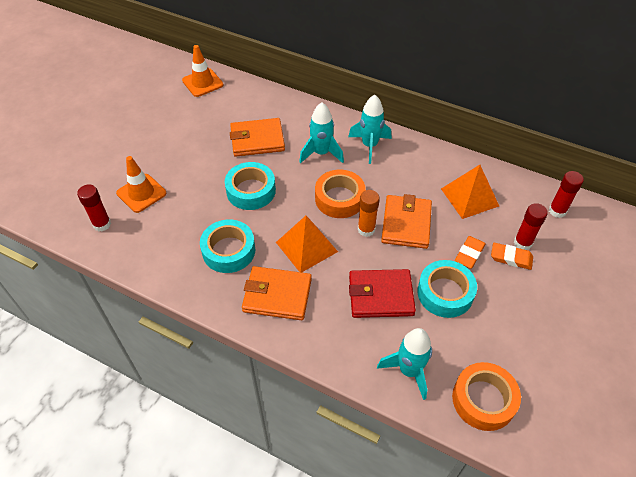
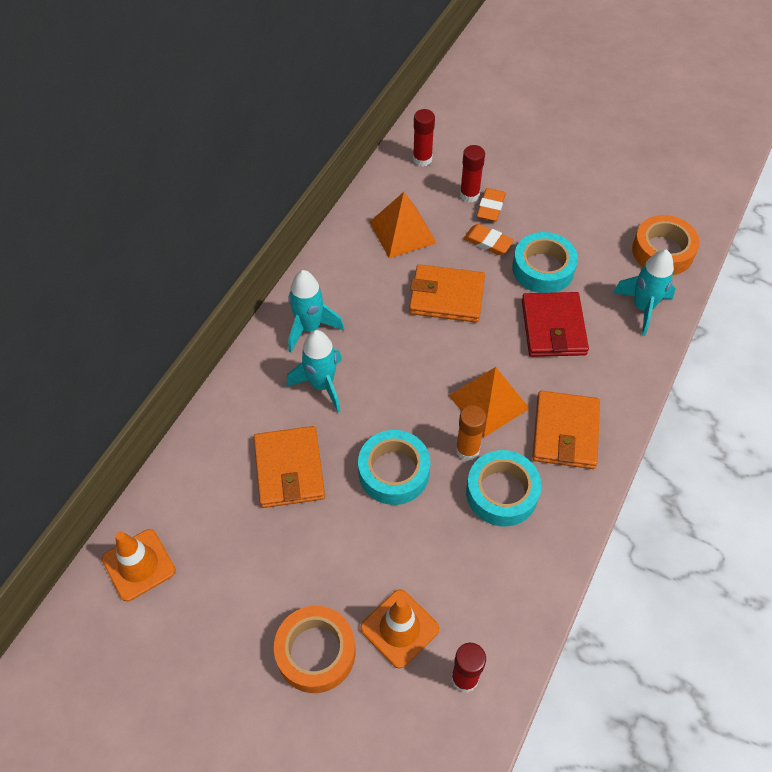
camera: 90 degrees left, 5 degrees up
orange tape [315,170,366,218] -> orange tape moved to [274,606,355,693]
orange glue stick [358,190,380,237] -> orange glue stick moved to [456,405,486,461]

